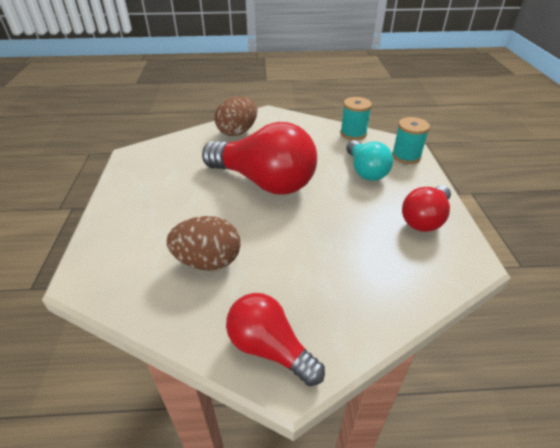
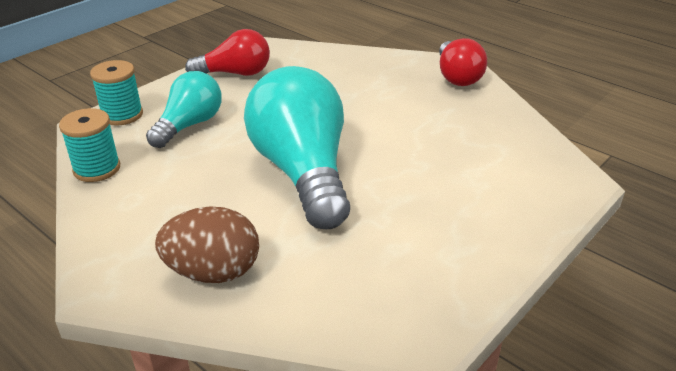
camera: 135 degrees left, 5 degrees down
brown egg [167,216,241,271] -> none
red light bulb [202,122,317,195] -> turquoise light bulb [244,66,350,229]

